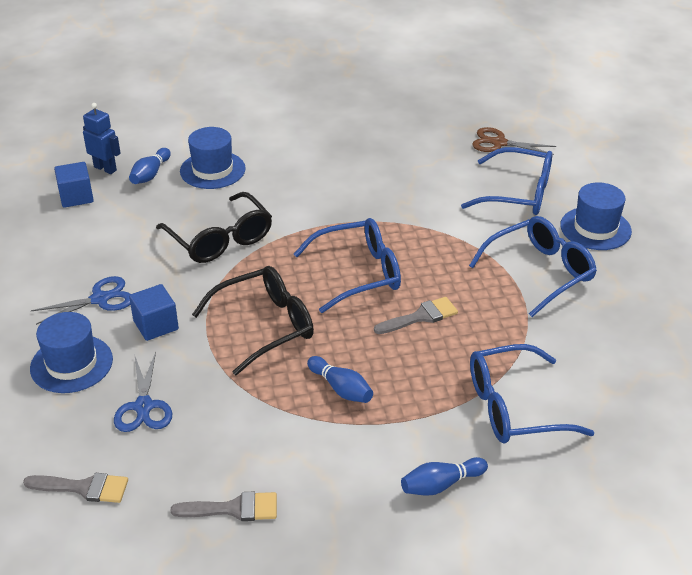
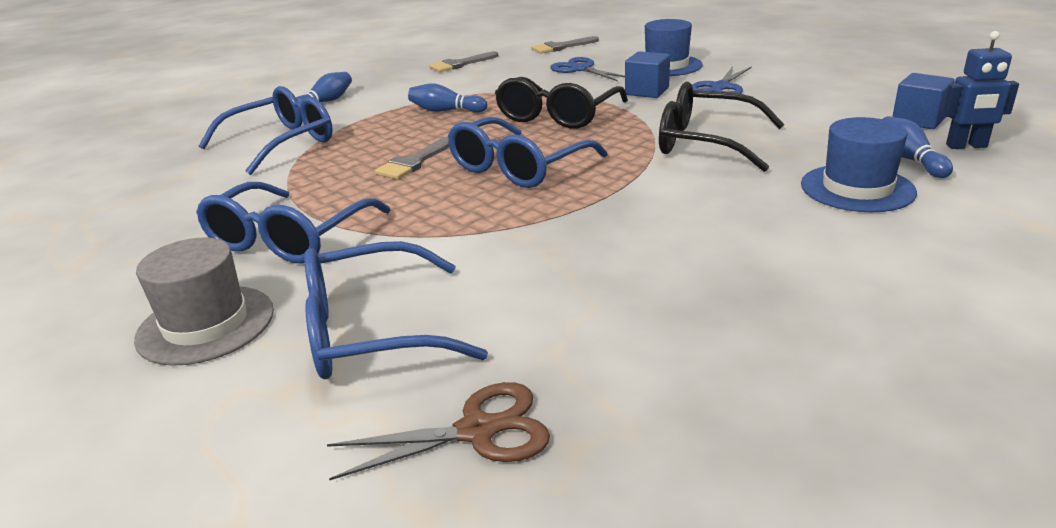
camera: 150 degrees right, 10 degrees down
blue hat [560,182,632,250] -> grey hat [134,237,274,366]

